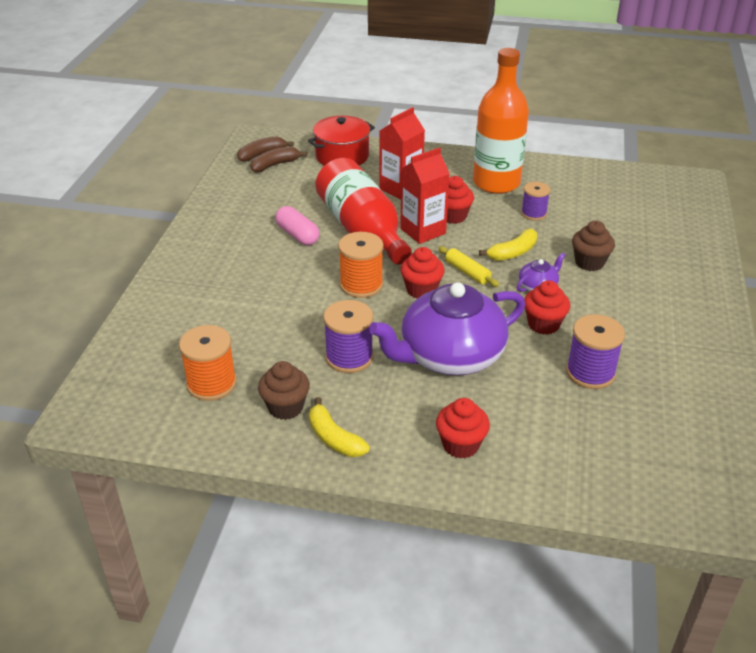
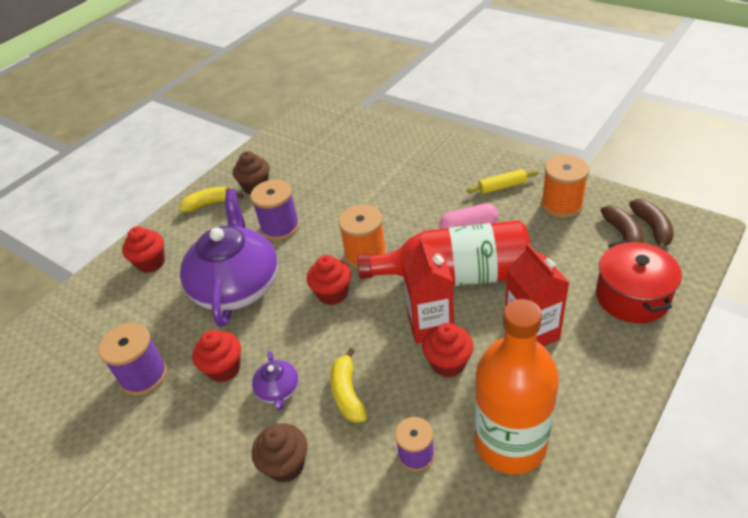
camera: 120 degrees right, 5 degrees up
orange spool [179,325,237,401] -> orange spool moved to [541,155,589,218]
yellow rolling pin [438,246,499,287] -> yellow rolling pin moved to [466,169,539,194]

